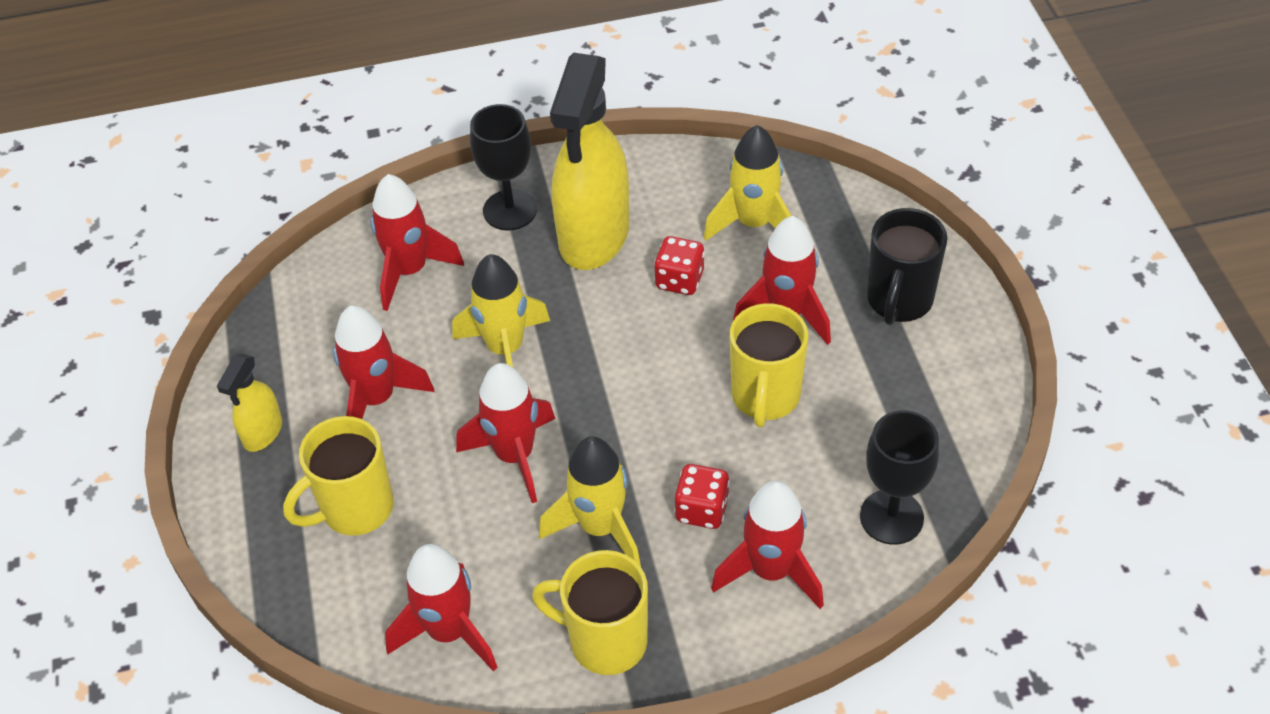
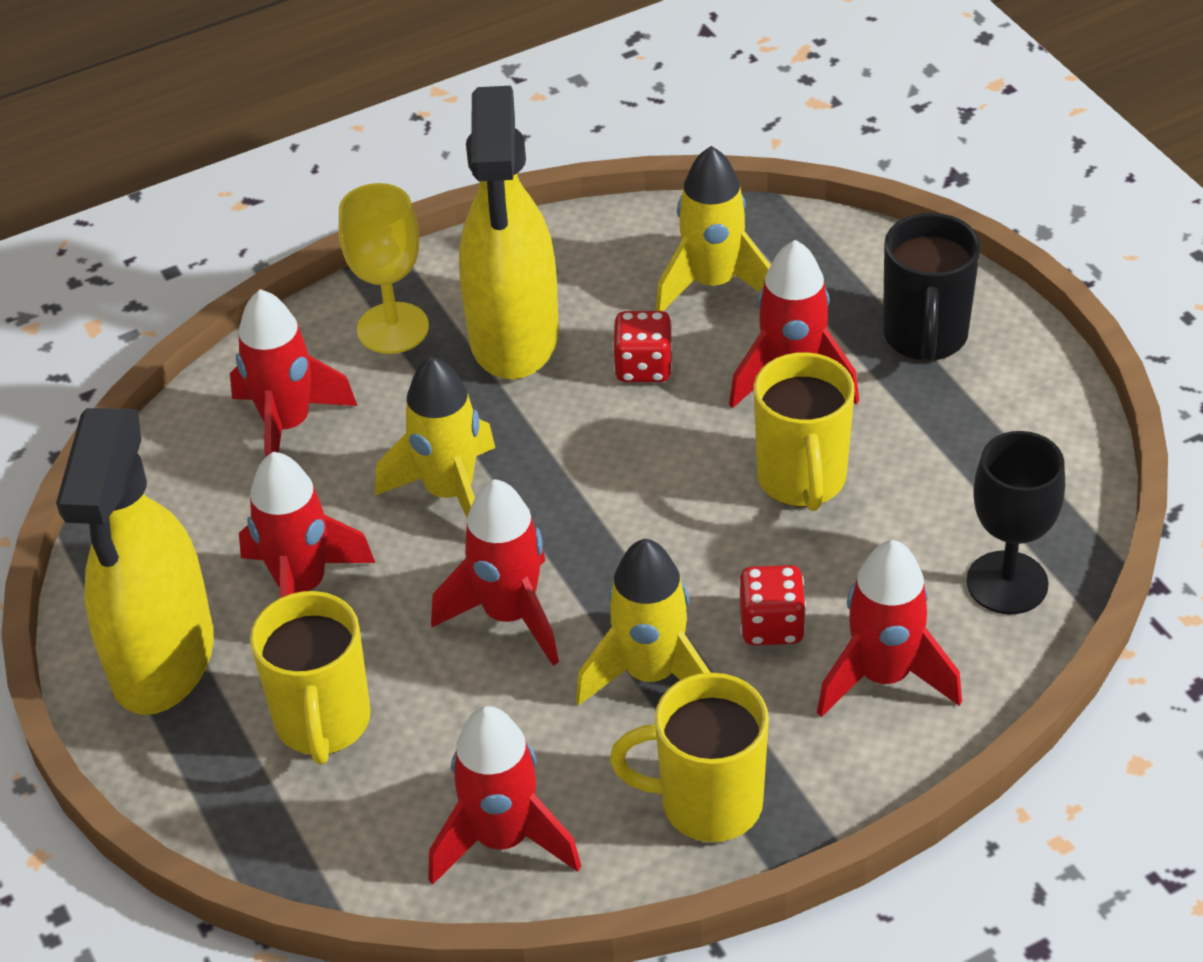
camera: 15 degrees left, 5 degrees down
yellow spray bottle [217,354,282,452] -> yellow spray bottle [56,408,214,715], size x2.14
yellow mug [283,416,393,536] -> yellow mug turned 45 degrees counterclockwise [250,591,371,764]
black goblet [470,104,537,231] -> yellow goblet [339,183,429,354]

